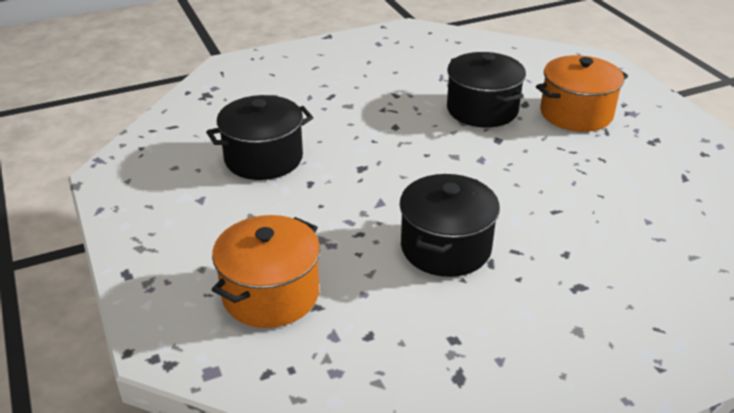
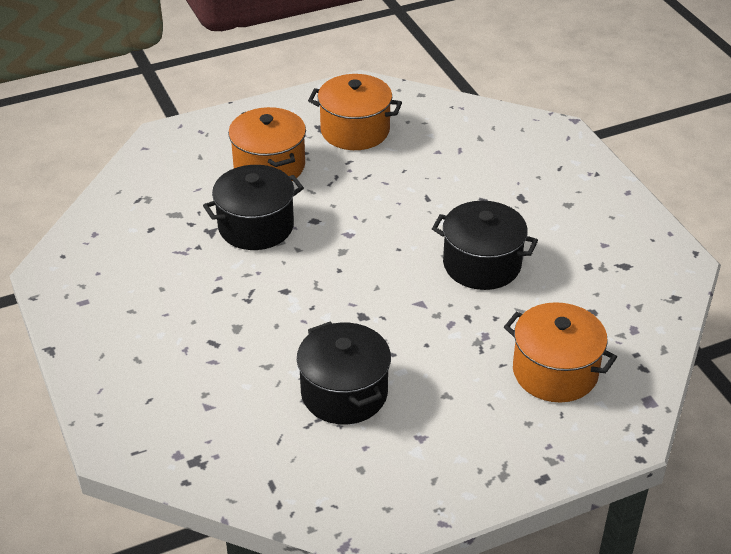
camera: 90 degrees left, 5 degrees up
none -> orange pot [308,74,402,150]

